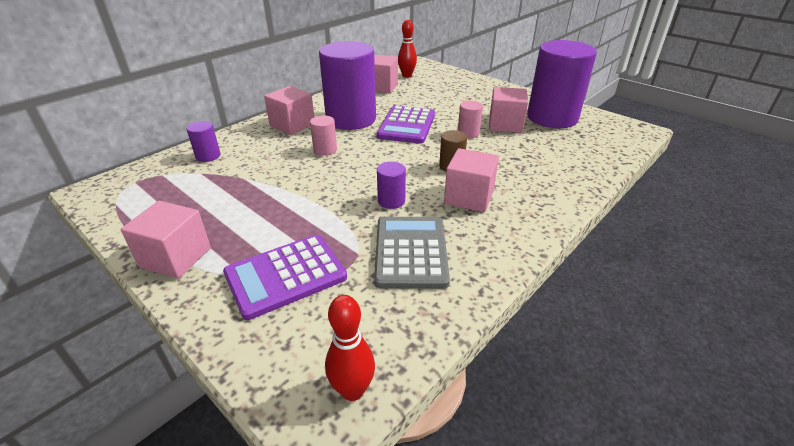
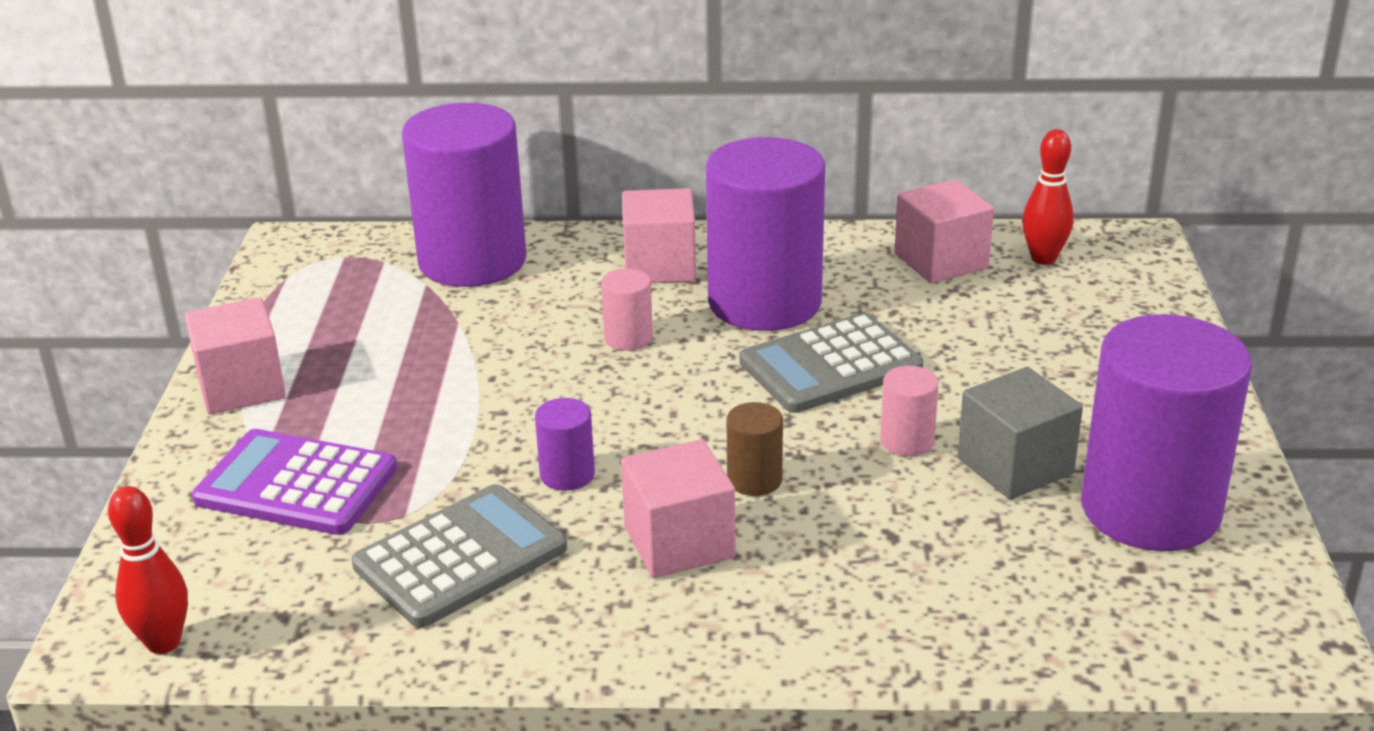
camera: 50 degrees right, 5 degrees down
purple cylinder [186,121,220,162] -> purple cylinder [402,103,527,287], size x2.40
purple calculator [377,106,435,144] -> grey calculator [739,313,923,413]
pink cube [489,87,528,133] -> grey cube [957,367,1083,500]

